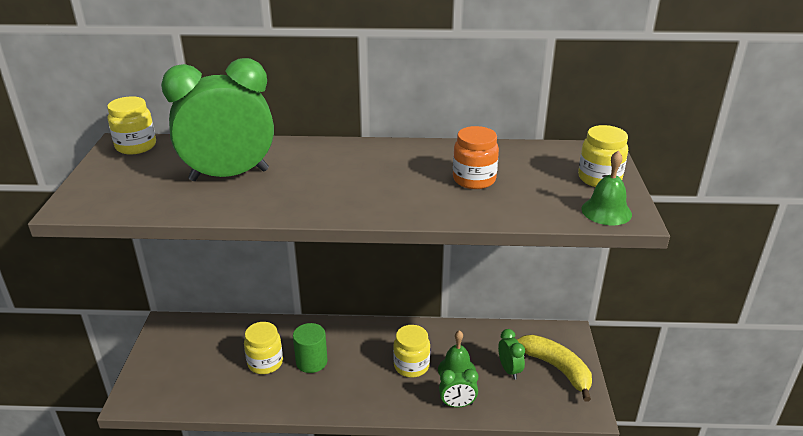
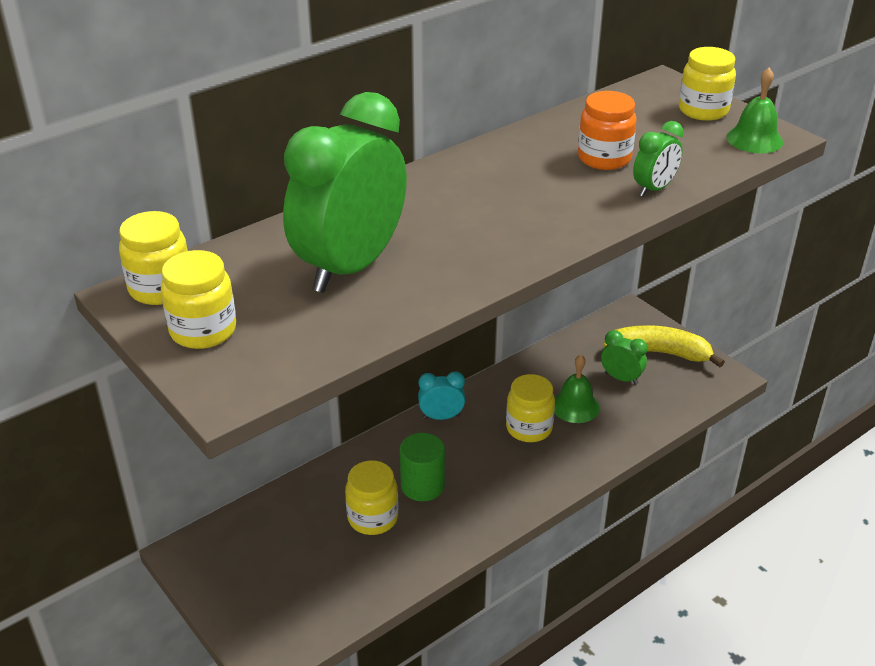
camera: 40 degrees left, 5 degrees up
green clock [439,369,478,407] -> green clock moved to [633,121,684,197]
none -> yellow jar [161,250,236,349]
none -> turquoise clock [418,371,465,420]

